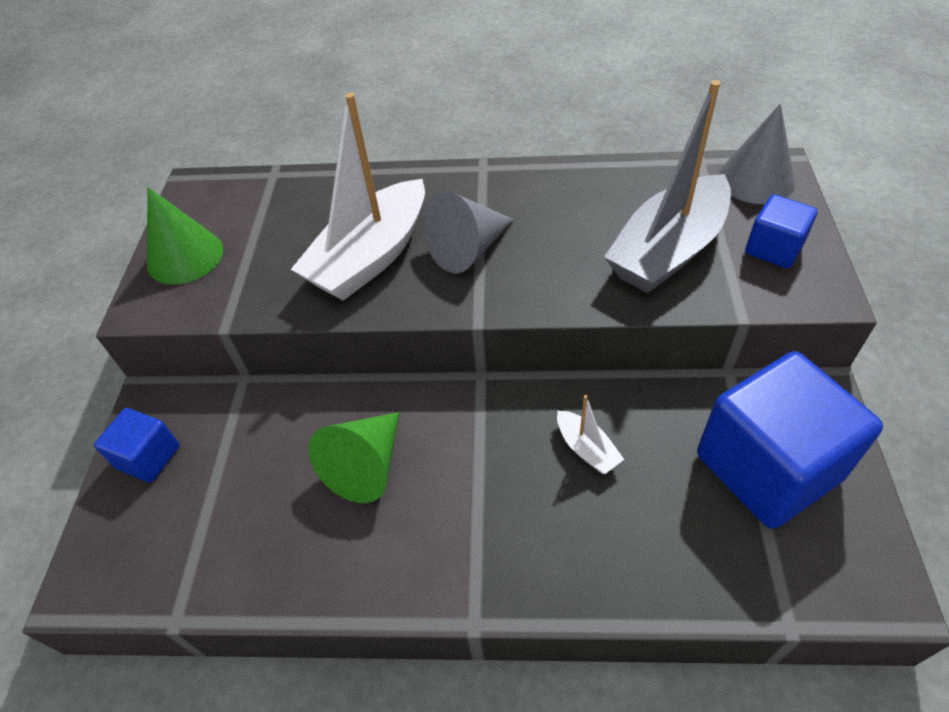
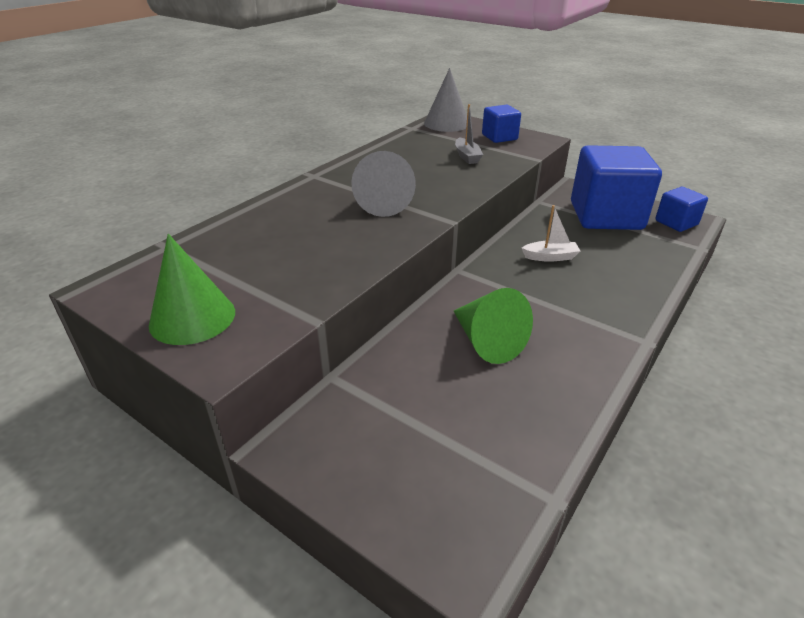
camera: 60 degrees left, 15 degrees down
blue cube [94,408,180,483] -> blue cube moved to [655,187,708,232]
white boat [291,93,425,301] -> none
grey boat [604,80,731,293] -> grey boat [455,104,483,164], size x0.44

